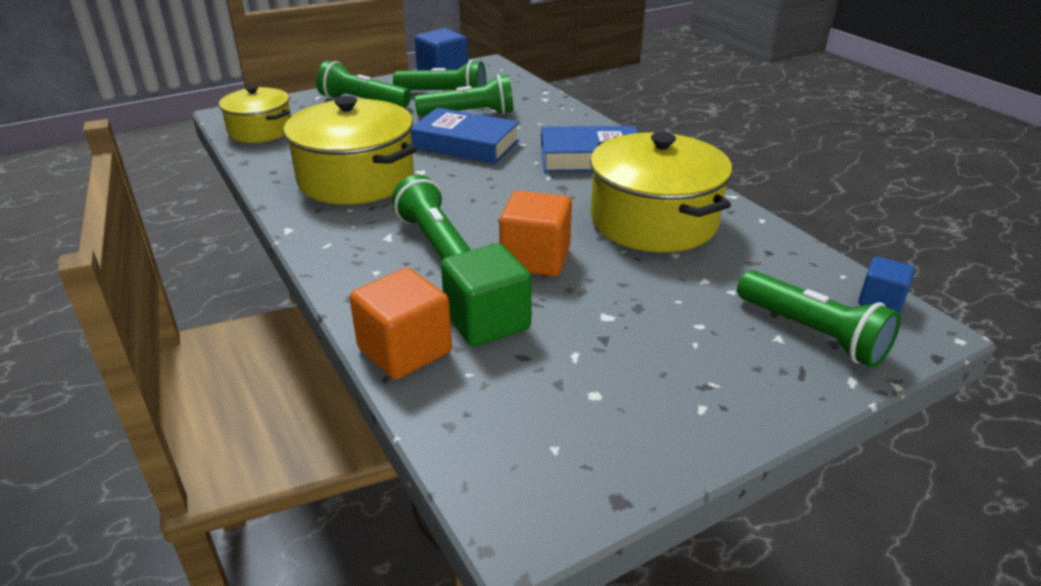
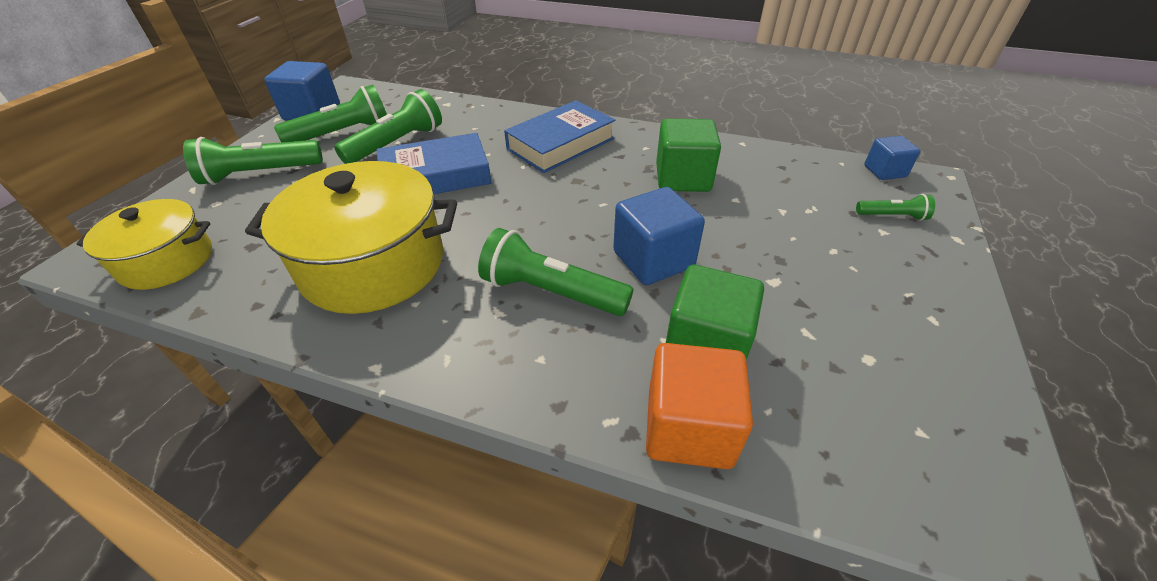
camera: 40 degrees left, 10 degrees up
orange cube [499,191,572,277] -> blue cube [613,187,705,285]
yellow pot [590,132,732,252] -> green cube [656,119,721,192]
green flashlight [737,270,901,368] -> green flashlight [856,194,935,221], size x0.52

